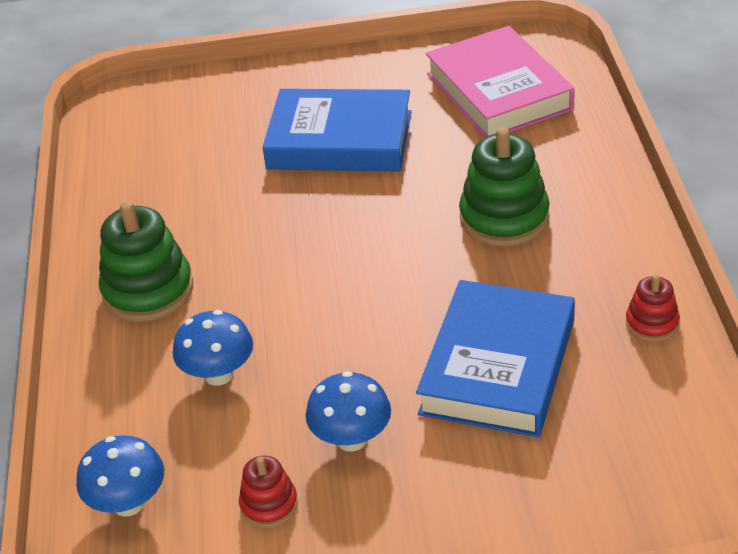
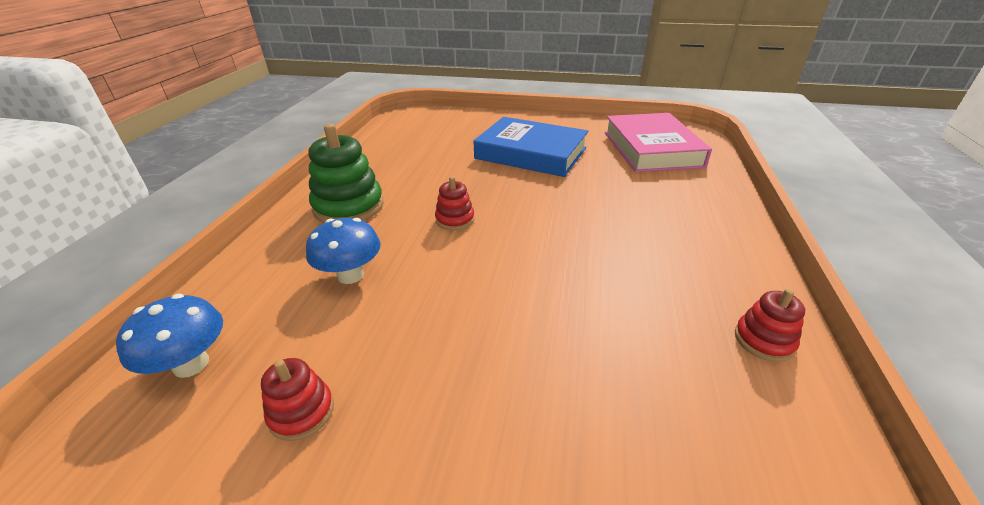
camera: 15 degrees right, 5 degrees down
blue mushroom [306,371,391,451] -> none
blue book [416,280,575,437] -> none
green stacking toy [459,127,550,247] -> none
none -> red stacking toy [435,176,475,231]

